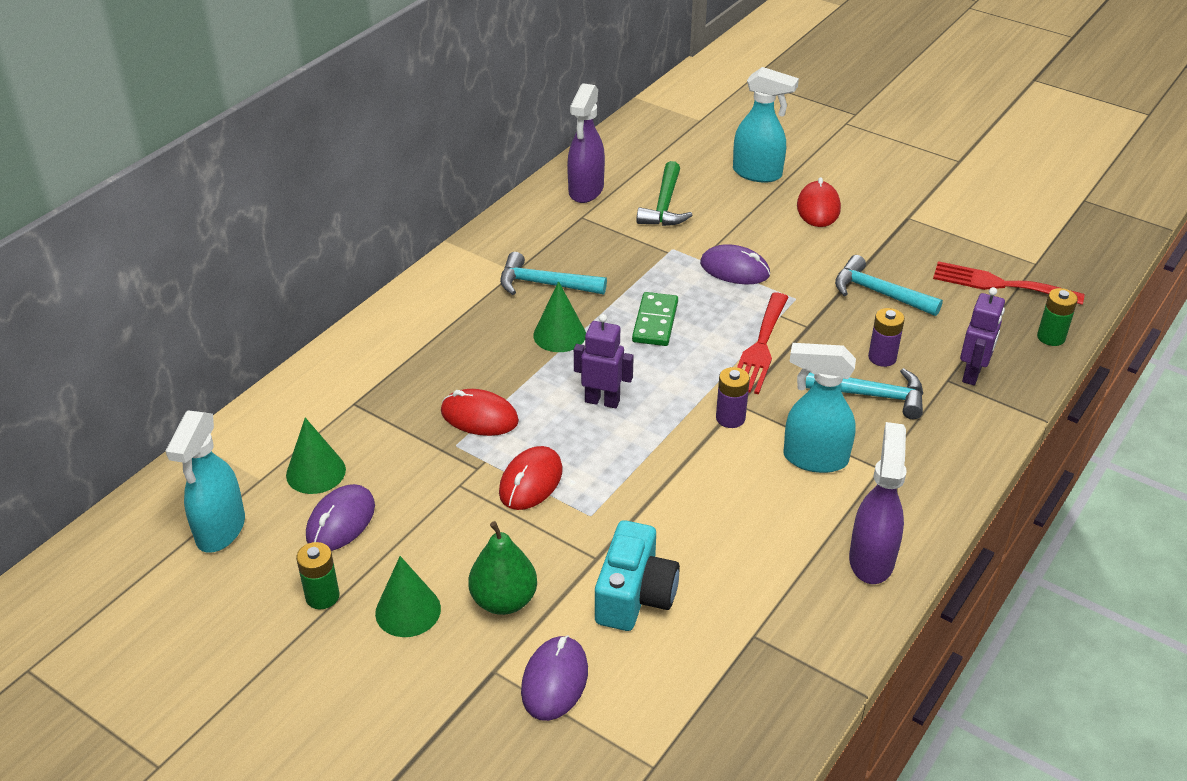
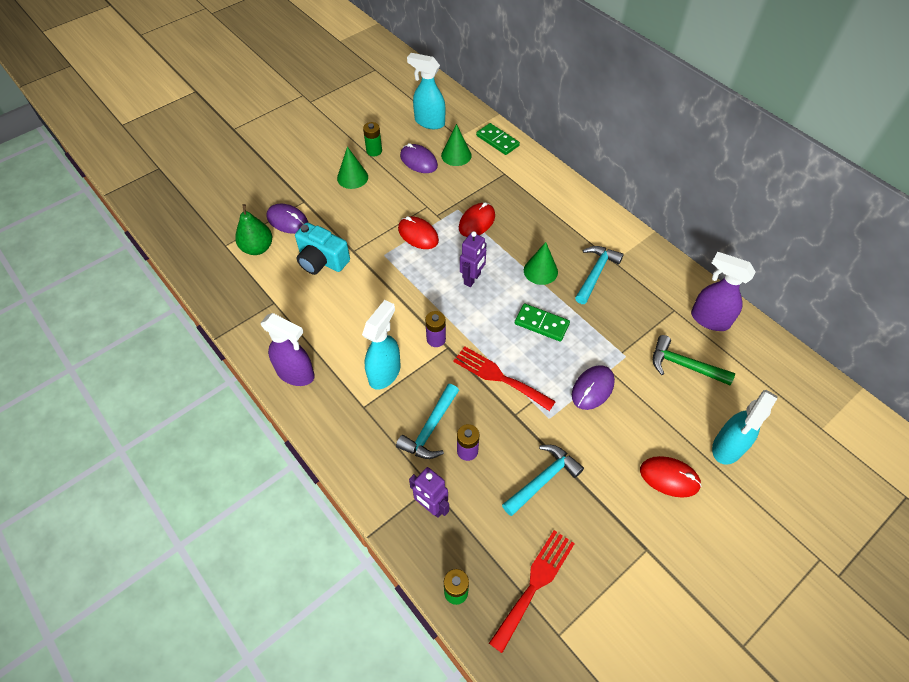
camera: 105 degrees right, 15 degrees up
green pear [468,521,537,615] -> green pear moved to [235,204,272,255]
none -> green domino [476,123,520,155]

